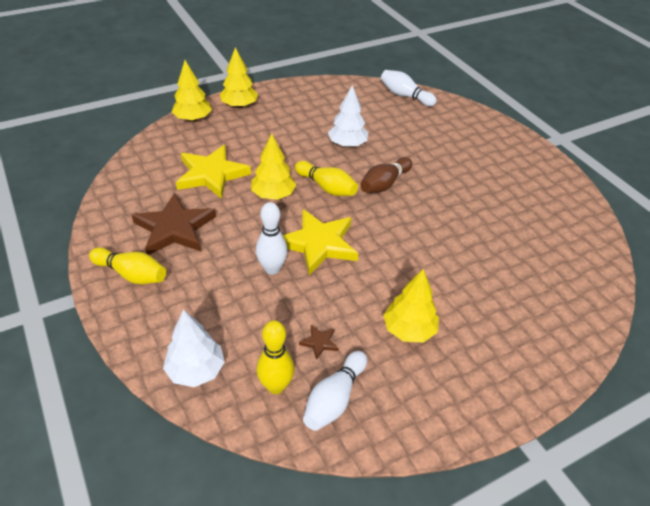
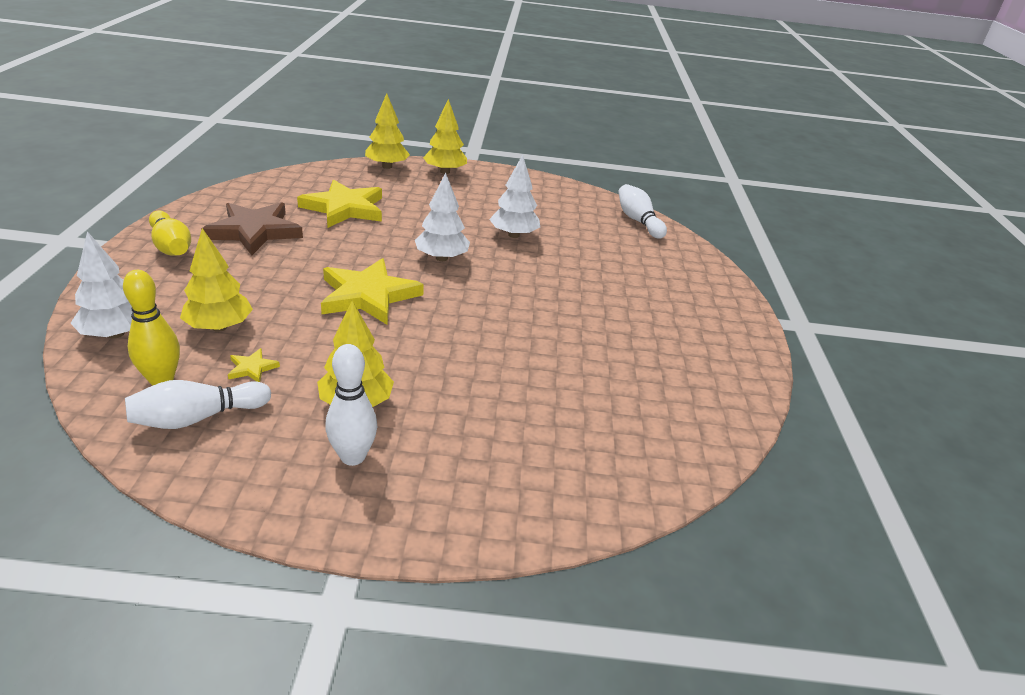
camera: 30 degrees right, 10 degrees down
yellow tree [251,133,296,200] -> yellow tree moved to [180,228,253,332]
white bowling pin [256,202,288,275] -> white bowling pin moved to [325,344,377,466]
yellow bowling pin [295,161,358,196] -> white tree [415,173,470,261]
brown star [299,325,339,360] -> yellow star [228,348,280,382]
brown bowling pin [360,157,412,193] -> none

